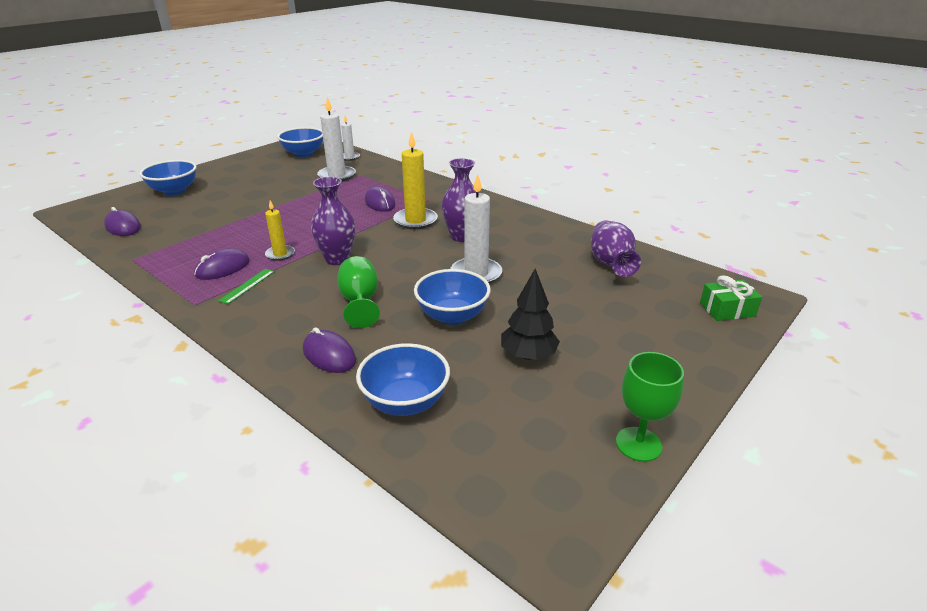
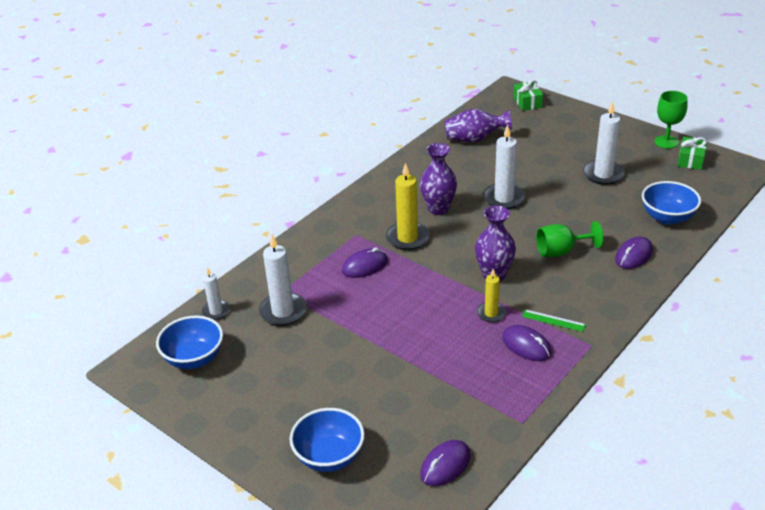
camera: 90 degrees left, 5 degrees up
blue bowl [414,269,491,325] -> none
black tree [501,268,560,360] -> white candle [583,101,625,185]
none -> green gift [677,137,707,170]

